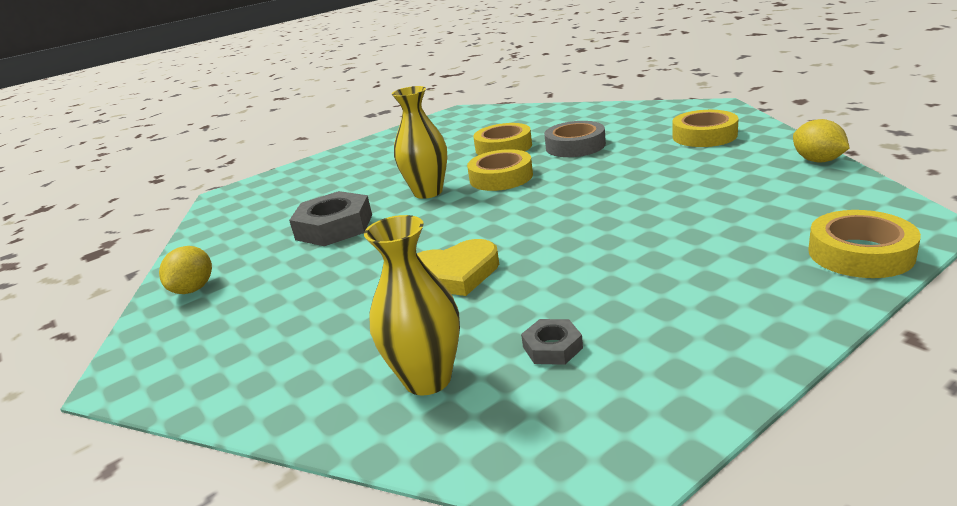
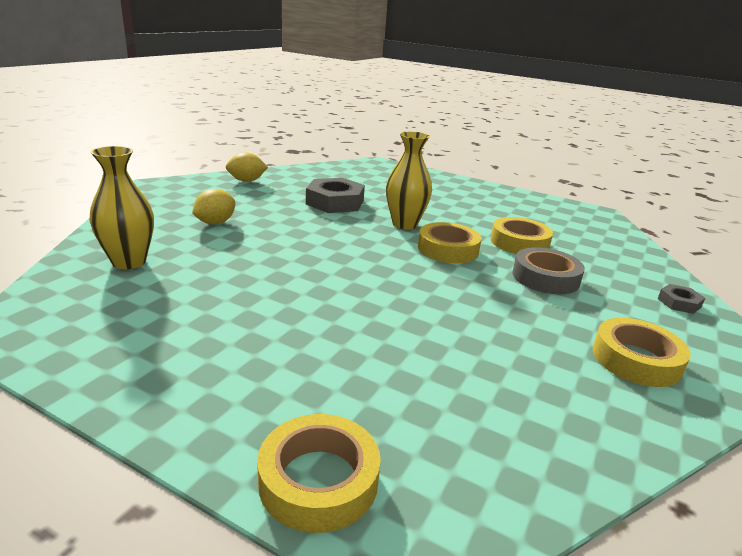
camera: 60 degrees right, 0 degrees up
yellow heart [417,239,499,296] -> none
grey nut [521,319,583,365] -> grey nut moved to [658,284,705,314]
yellow lemon [793,119,849,162] -> yellow lemon moved to [192,189,235,225]

